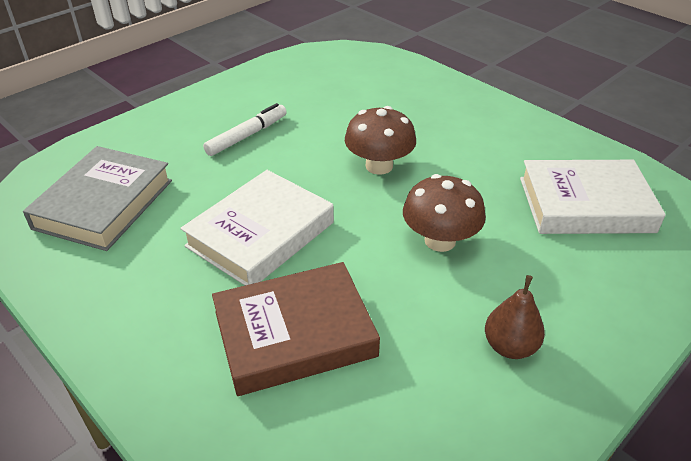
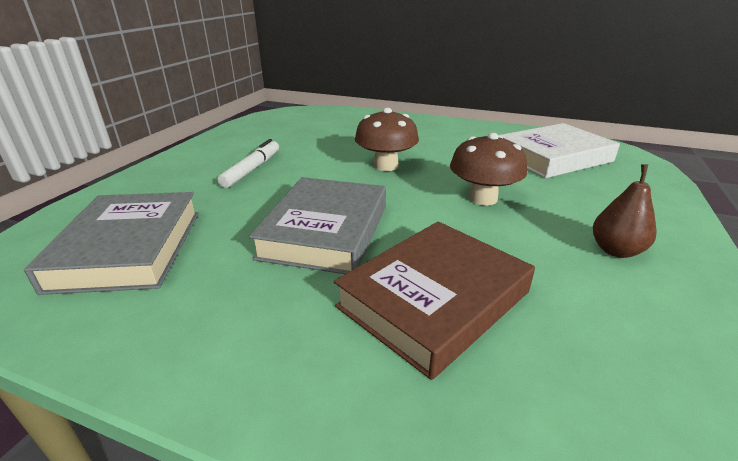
camera: 25 degrees left, 10 degrees down
white book [180,170,334,285] -> grey book [249,177,386,274]

